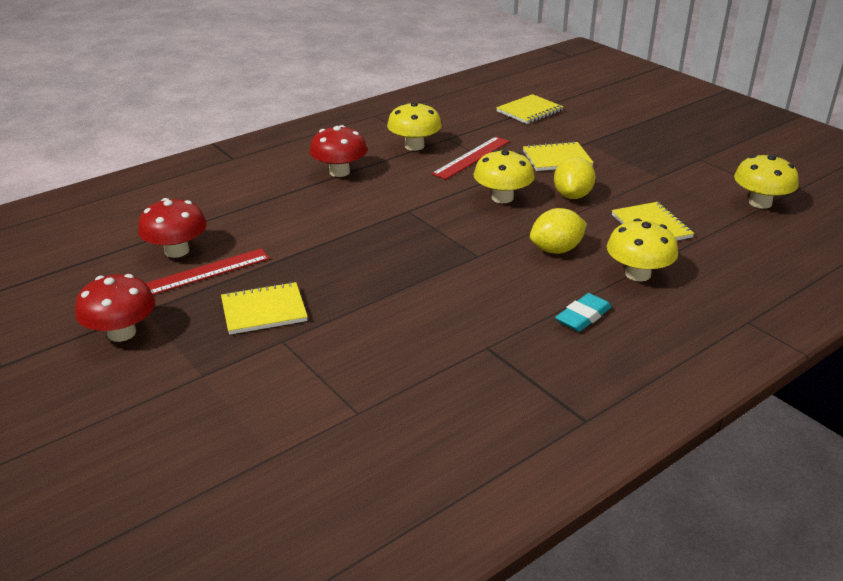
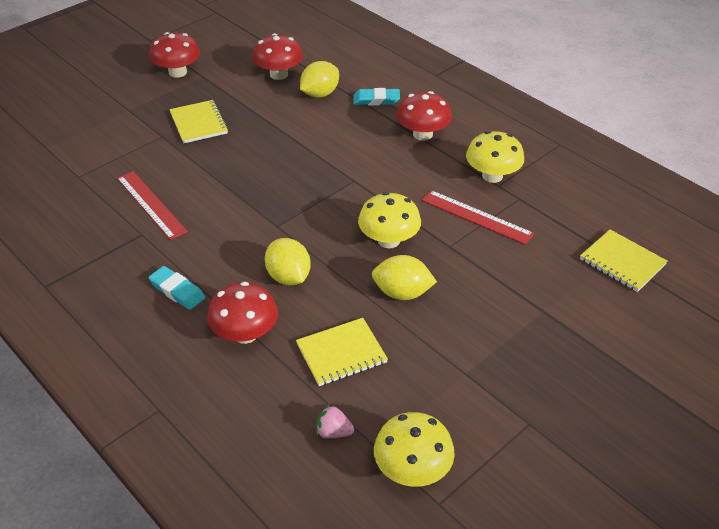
camera: 85 degrees right, 10 degrees up
red ruler [146,248,270,295] -> red ruler moved to [117,171,188,240]
yellow notebook [523,141,594,171] -> none
yellow mushroom [607,218,678,282] -> red mushroom [207,282,278,344]
none -> yellow lemon [300,61,339,97]
none -> pink strawberry [316,404,354,439]
none -> turquoise eraser [353,88,400,106]

